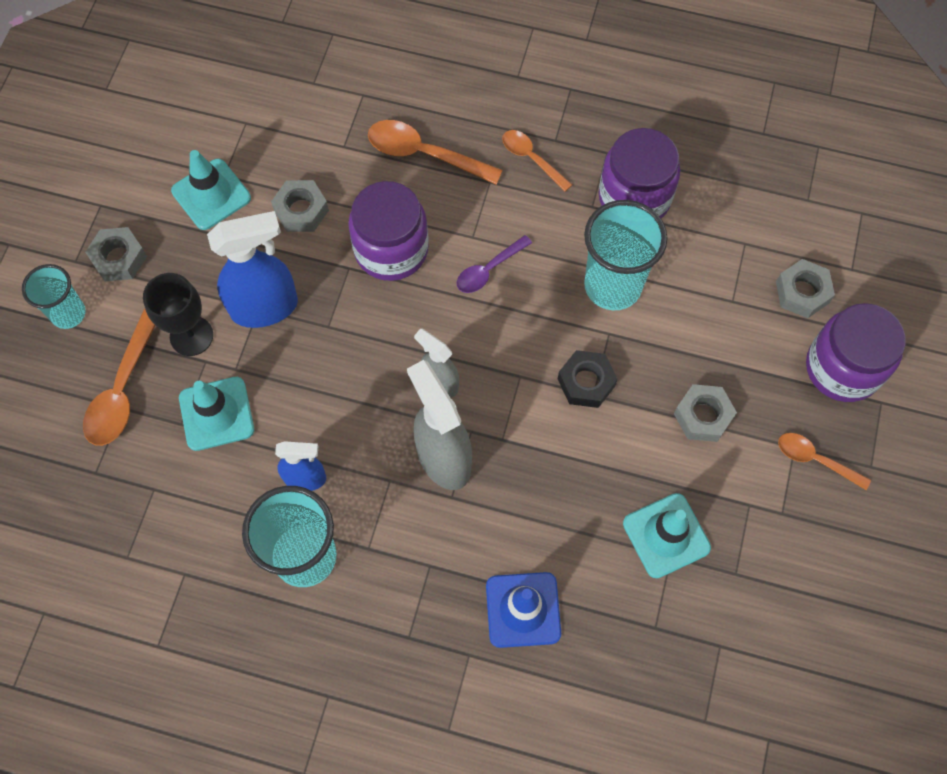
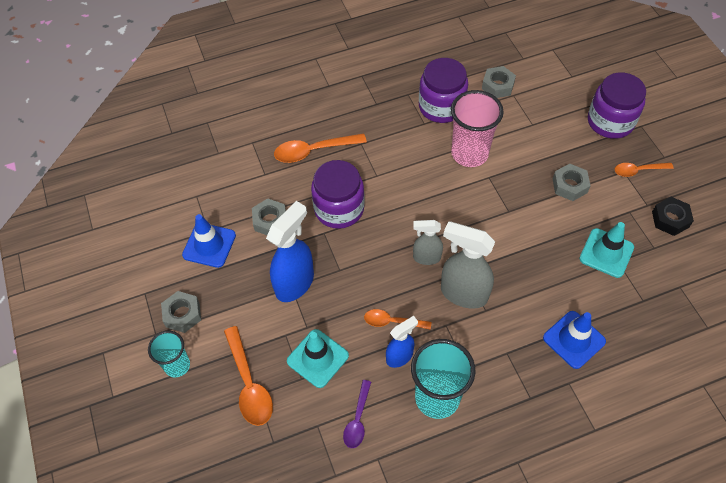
camera: 35 degrees left, 10 degrees down
black goblet [143,273,213,356] -> none
turquoise traffic cone [171,150,251,230] -> blue traffic cone [182,214,236,268]
purple spoon [457,235,532,293] -> purple spoon moved to [343,380,371,448]
orange spoon [502,130,572,192] -> orange spoon moved to [364,309,431,330]
black nut [558,350,618,408] -> black nut moved to [652,197,694,236]
turquoise cup [584,200,668,310] -> pink cup [451,90,504,167]
grey nut [776,259,835,318] -> grey nut moved to [482,66,516,98]

